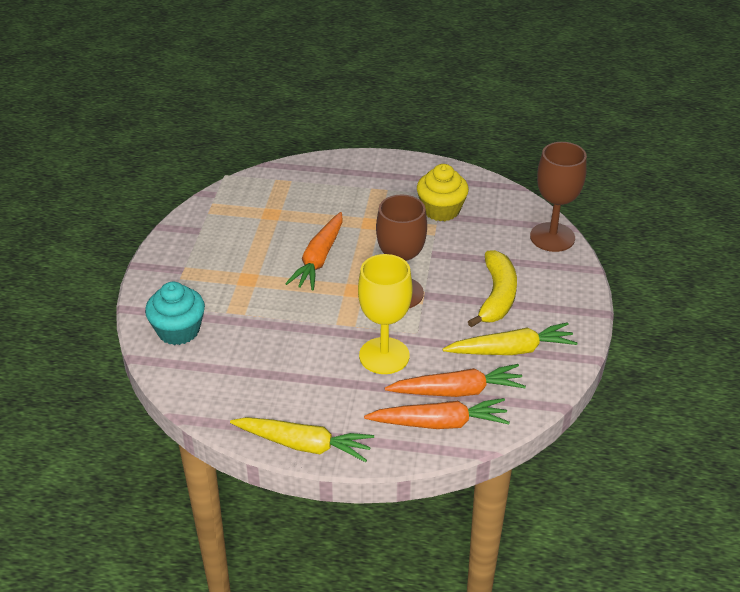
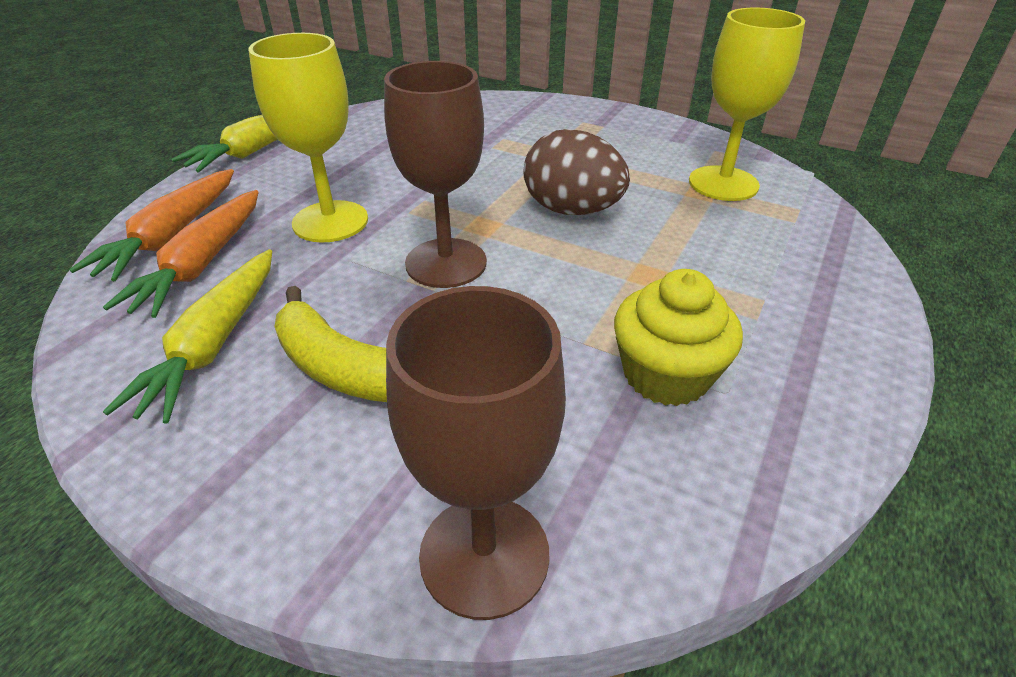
camera: 110 degrees right, 0 degrees up
turquoise cupcake [145,282,205,345] -> none
orange carrot [285,212,343,290] -> brown egg [523,129,630,215]
none -> yellow goblet [689,8,805,201]

